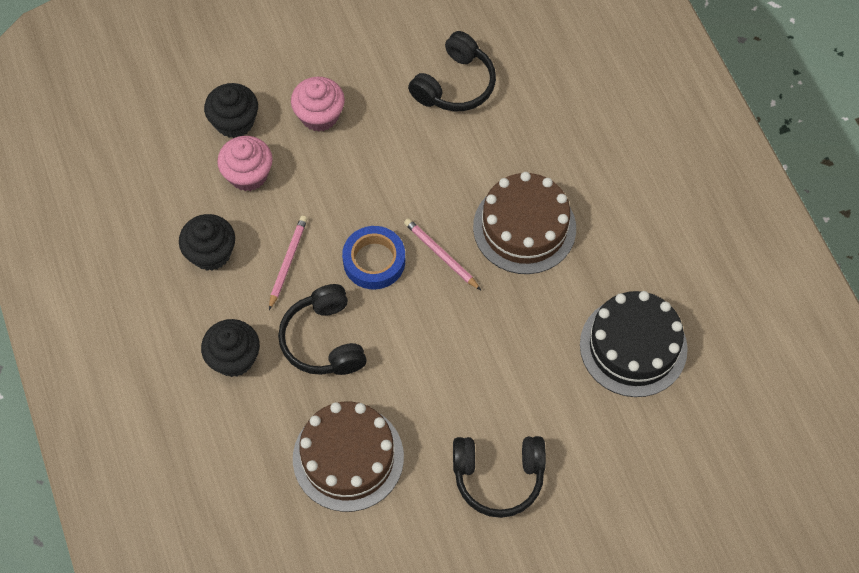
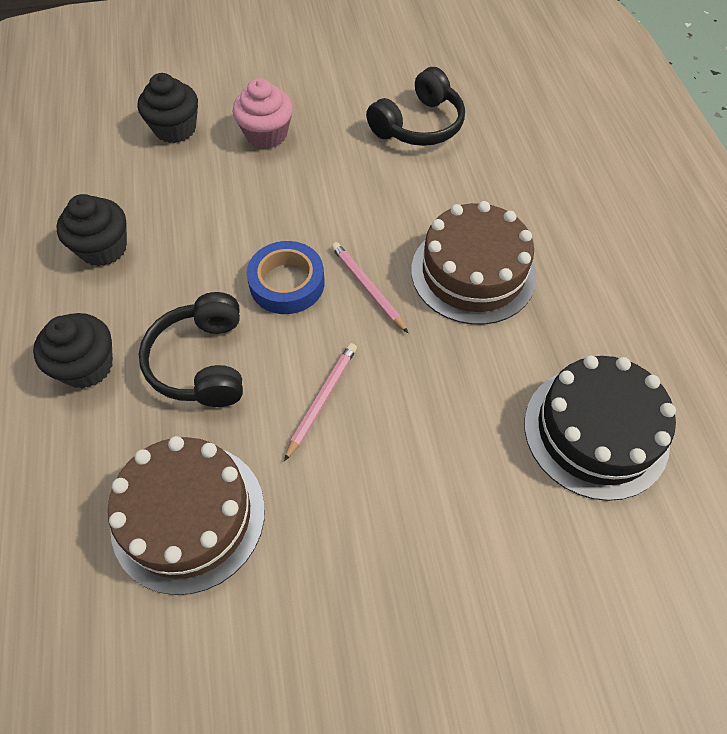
camera: 10 degrees right, 5 degrees down
pink cupcake [217,136,273,191] -> none
pink pencil [269,216,307,310] -> pink pencil moved to [284,343,357,461]
black headphones [453,436,546,518] -> none

